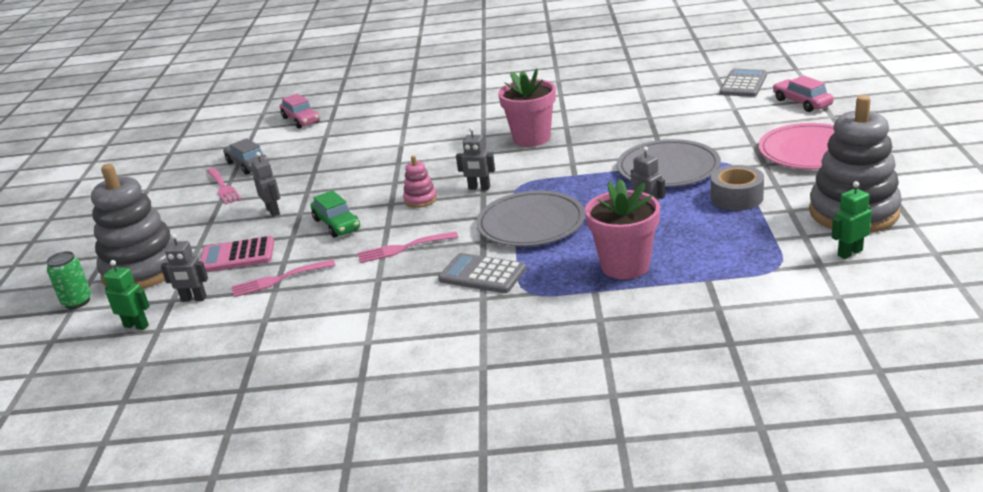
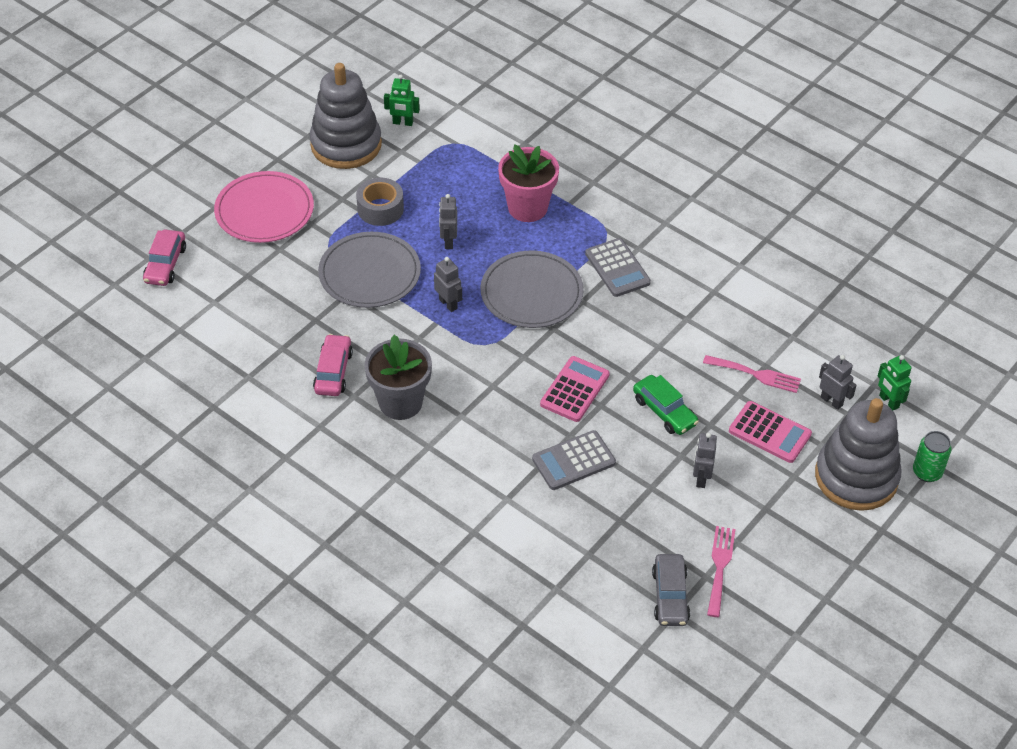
camera: 145 degrees left, 20 degrees up
pink car [280,93,320,129] -> pink car moved to [313,334,353,396]
green car [310,190,360,238] -> green car turned 135 degrees clockwise [633,375,699,435]
pink fork [358,231,458,263] -> none
pink stacking toy [403,156,437,208] -> pink calculator [540,356,610,422]
grey robot [456,127,495,190] -> grey robot moved to [434,257,462,312]
pink flower pot [498,68,556,147] -> grey flower pot [365,335,432,420]
grey calculator [720,69,767,97] -> grey calculator moved to [532,430,616,490]

